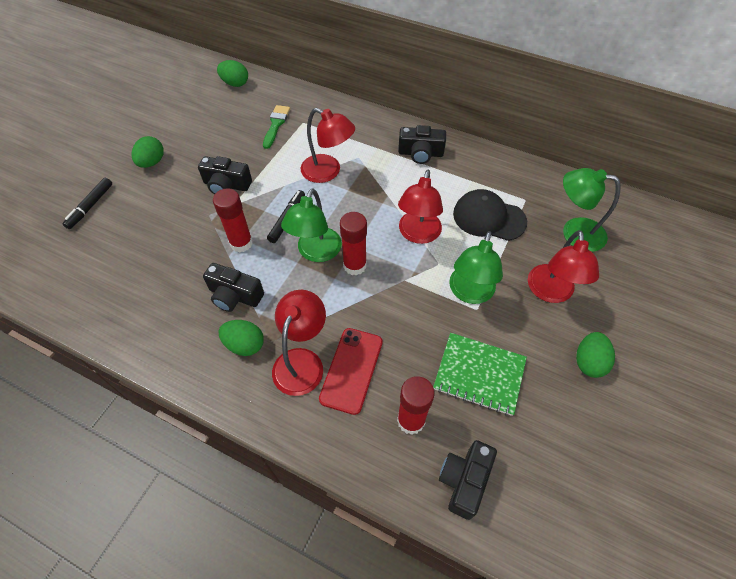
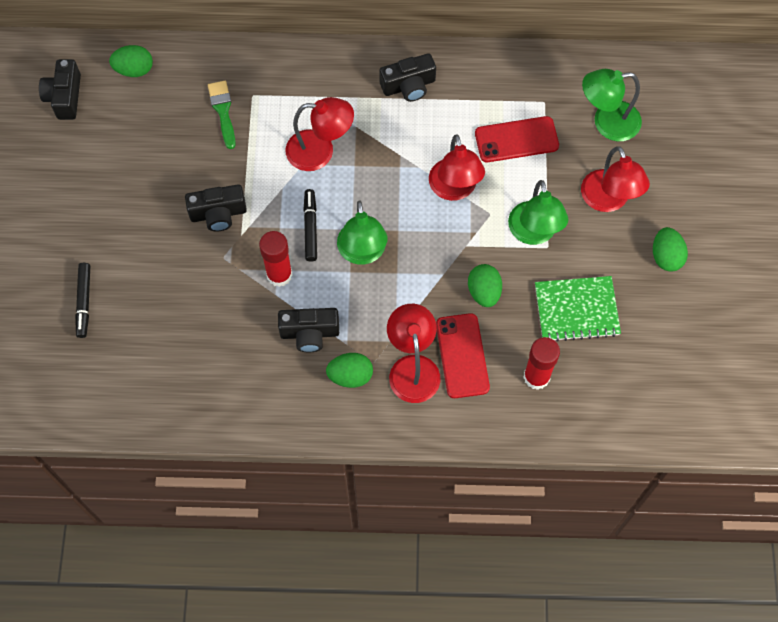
camera: 25 degrees left, 10 degrees up
green egg [132,136,164,168] -> green egg moved to [468,264,502,307]
red glue stick [340,212,367,276] -> none
black camera [439,440,497,520] -> black camera moved to [39,59,81,120]
black cap [453,189,527,241] -> red phone [475,116,559,162]

